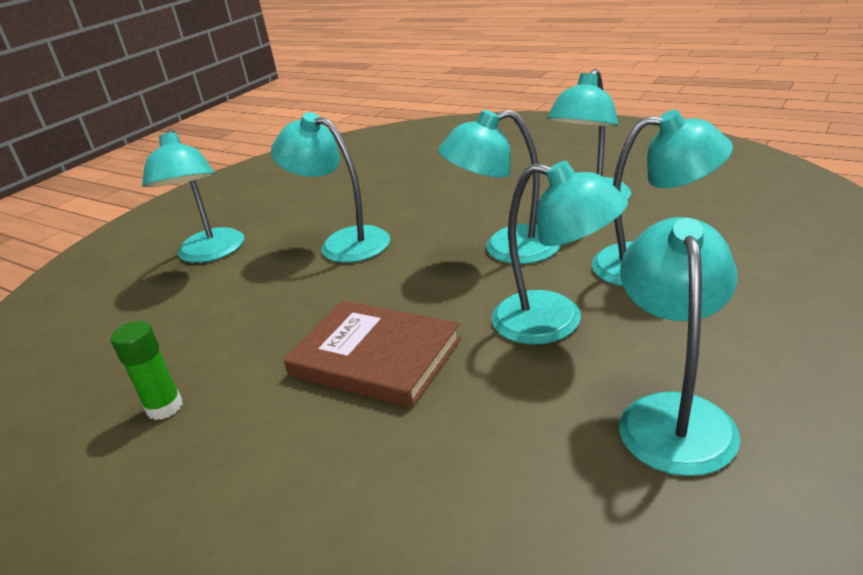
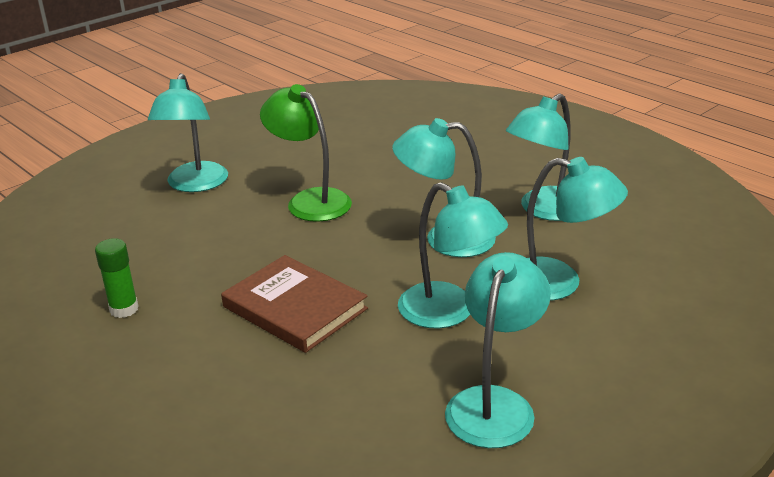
camera: 10 degrees right, 0 degrees up
turquoise lamp [271,112,390,263] -> green lamp [260,84,352,222]

